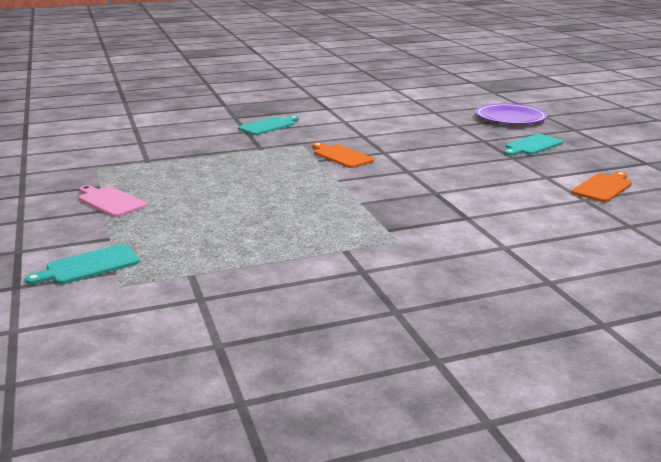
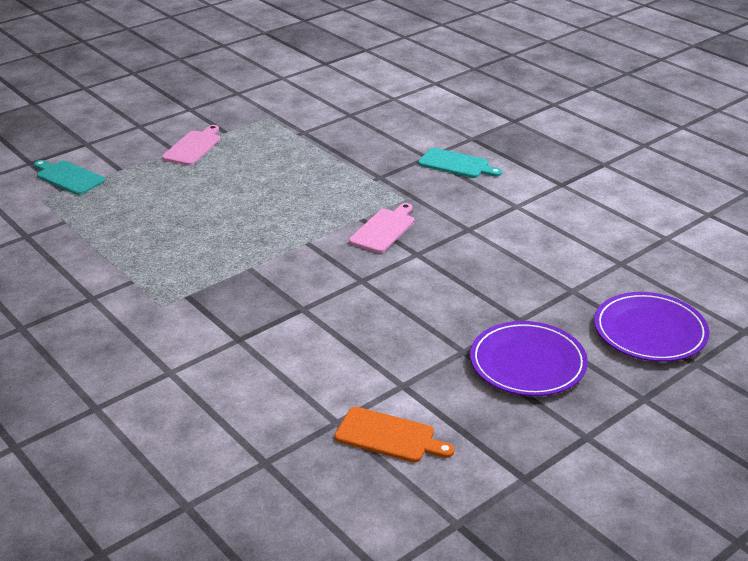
camera: 70 degrees right, 10 degrees up
orange cutting board [312,143,374,168] -> pink cutting board [349,203,414,253]
turquoise cutting board [504,134,563,155] -> purple plate [470,321,588,396]

